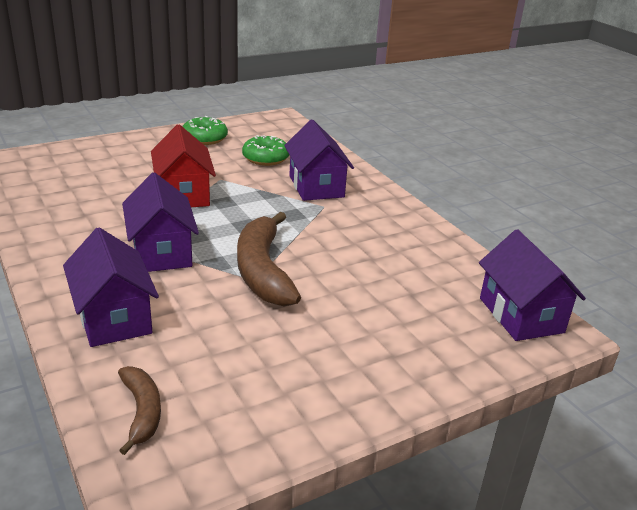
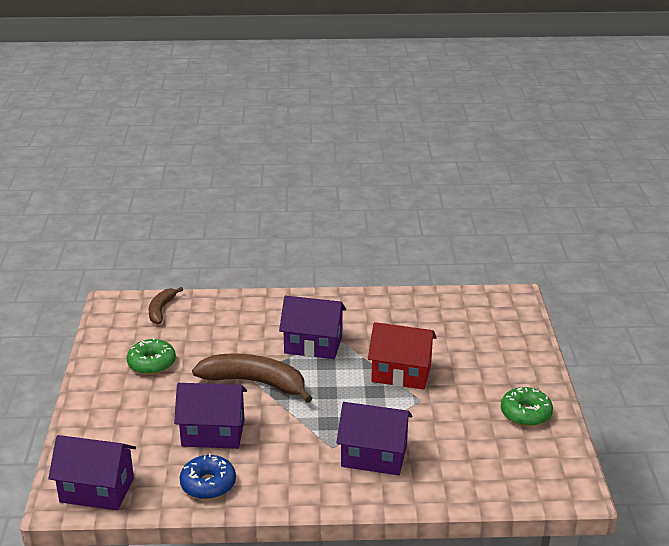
camera: 120 degrees right, 0 degrees up
purple house [63,227,159,347] -> purple house moved to [174,383,247,449]
brown banana [118,366,161,455] -> brown banana turned 90 degrees clockwise [149,287,183,324]
green donut [242,135,289,166] -> green donut moved to [127,337,176,375]
none -> blue donut [180,453,236,499]

